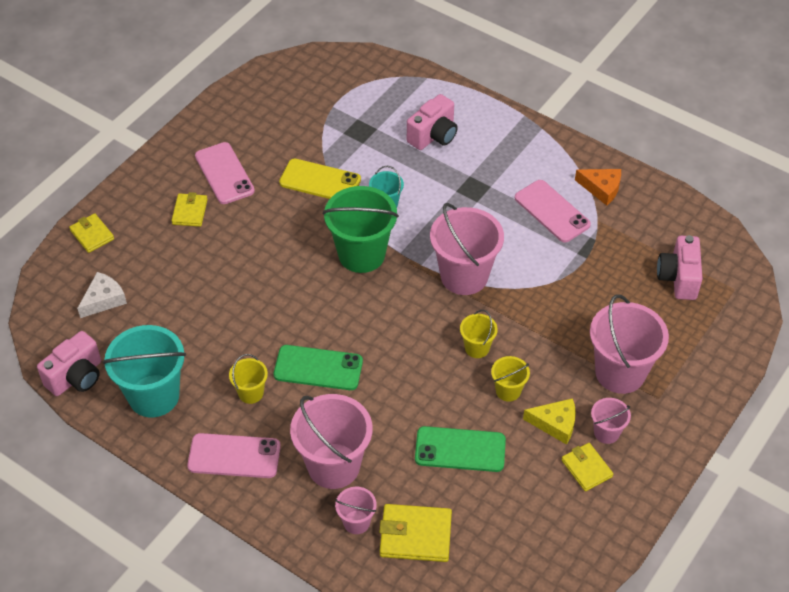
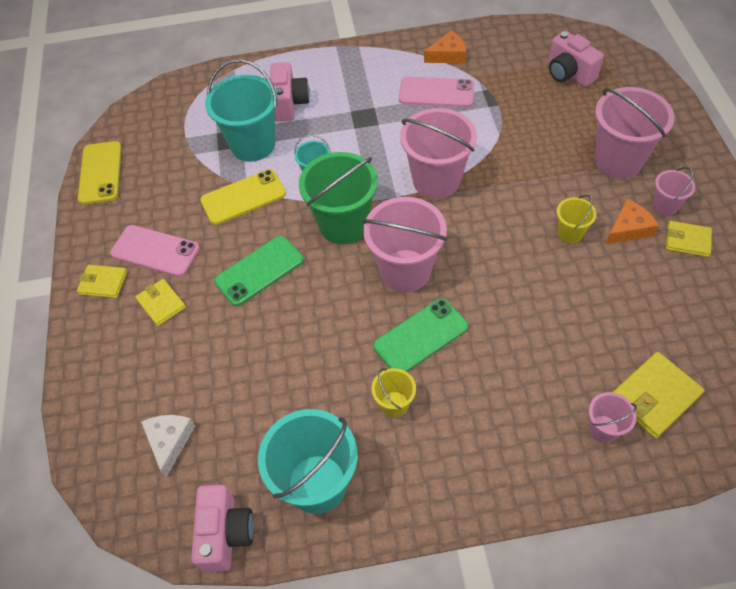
camera: 40 degrees left, 5 degrees up
yellow wallet [69,213,114,253] -> yellow wallet moved to [77,265,127,298]
pink phone [187,433,281,478] -> none
pink bucket [290,394,373,489] -> pink bucket moved to [362,197,447,292]
green phone [415,426,506,472] -> green phone moved to [214,236,304,306]
yellow bucket [460,310,498,358] -> none
yellow cheese [523,398,576,445] -> orange cheese [606,199,659,244]
none -> yellow phone [78,141,122,204]
none -> turquoise bucket [205,59,277,162]

